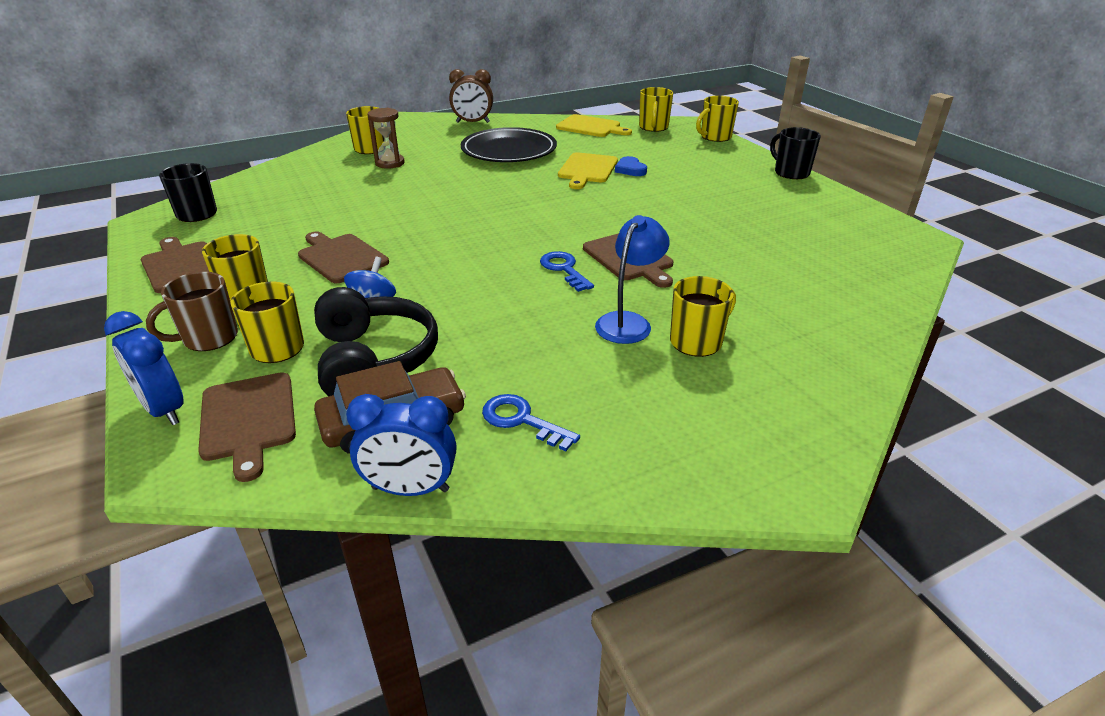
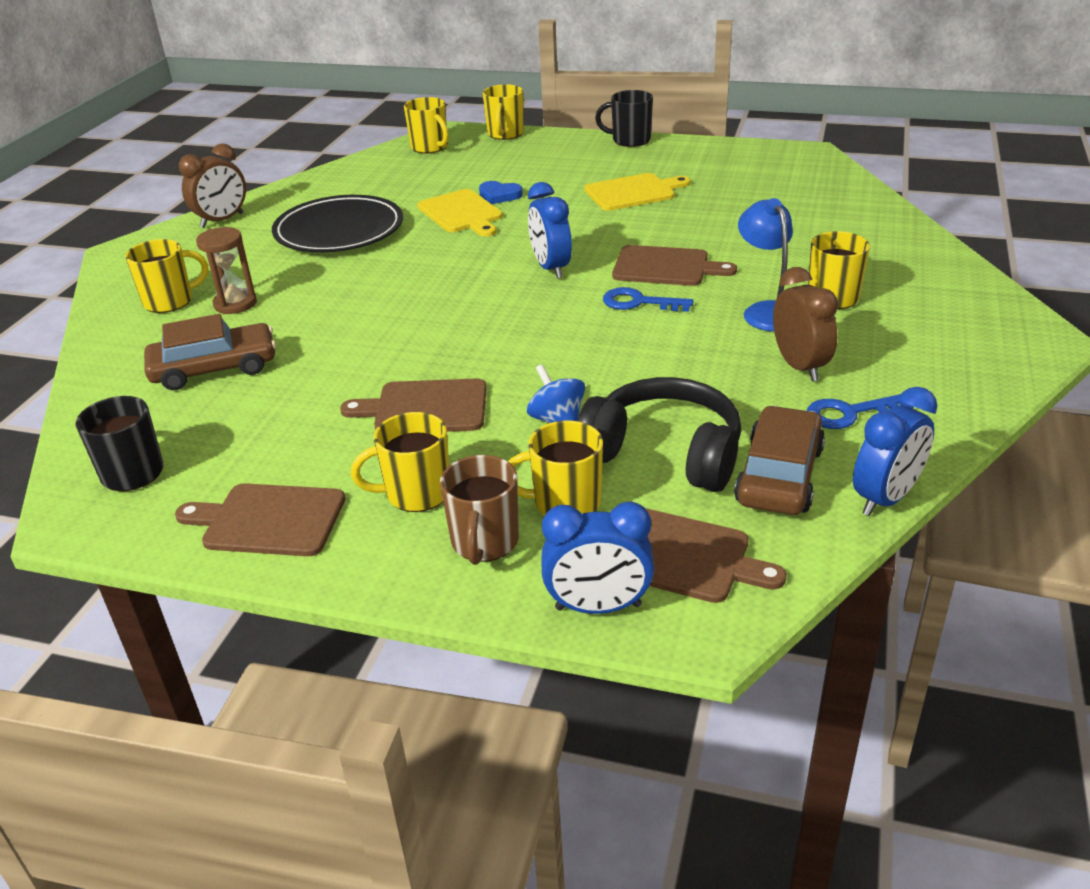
camera: 45 degrees left, 0 degrees up
yellow cutting board [556,114,632,137] -> yellow cutting board moved to [584,173,691,211]
none -> brown car [144,314,276,390]
none -> blue clock [528,182,572,279]
none -> brown clock [773,267,838,381]

